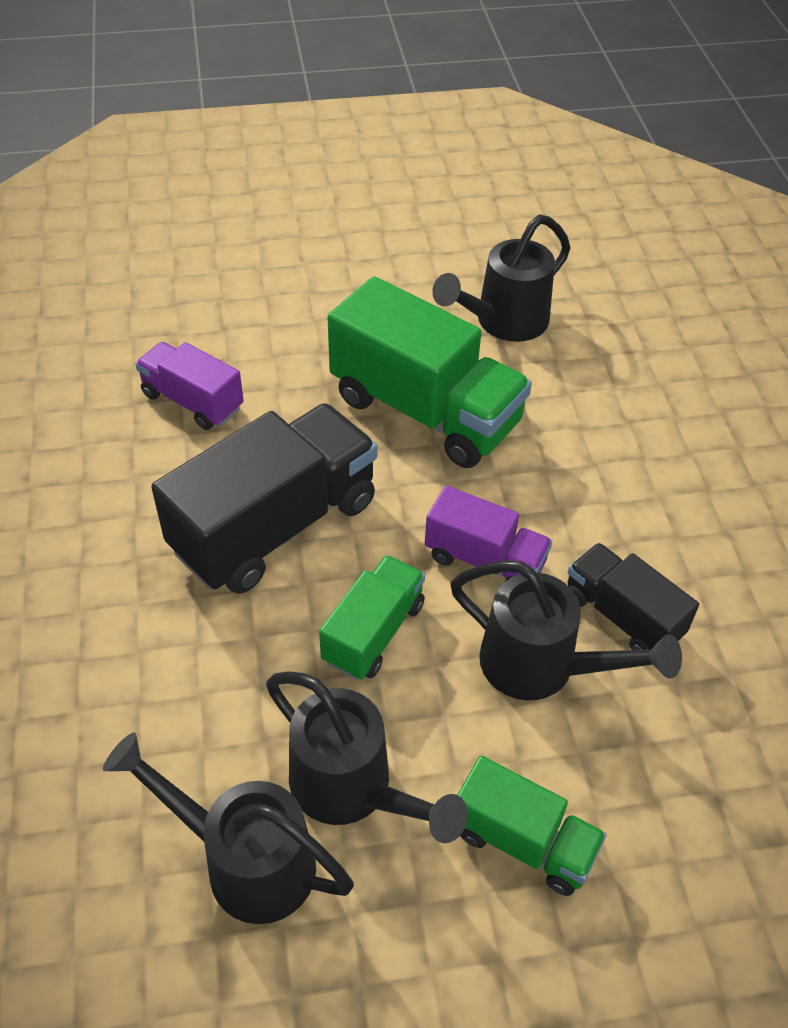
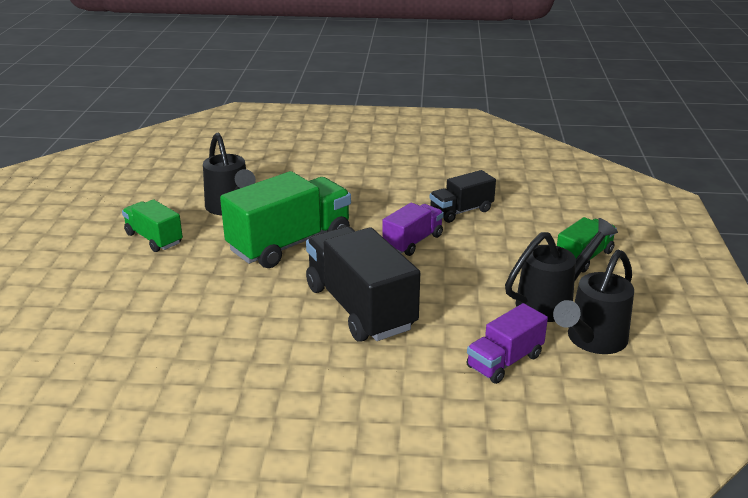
camera: 75 degrees left, 20 degrees down
purple truck [135,342,244,430] -> purple truck moved to [467,303,548,384]
green truck [319,555,425,680] -> green truck moved to [122,199,183,252]
black watering can [450,560,682,700] -> none

